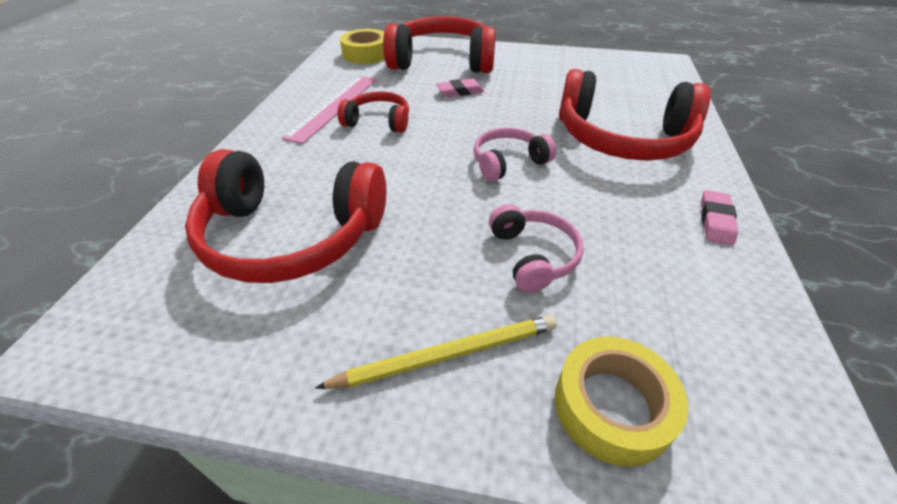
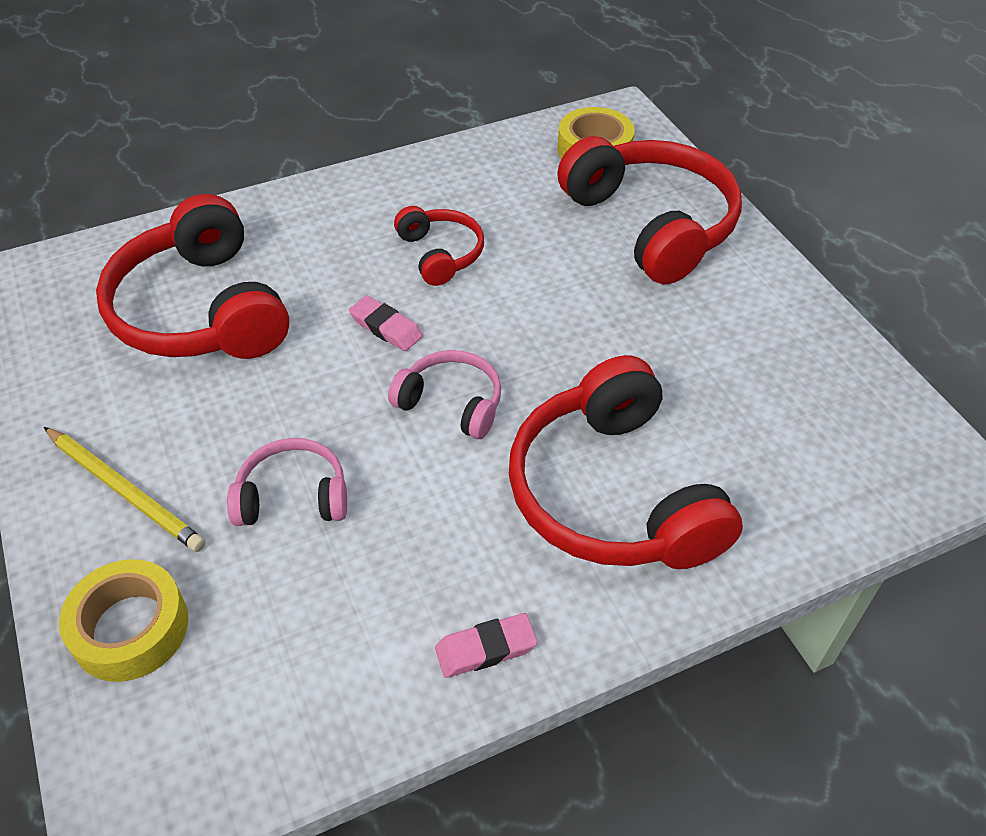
camera: 55 degrees right, 5 degrees up
pink ruler [282,76,377,144] -> none
pink eraser [436,78,484,97] -> pink eraser moved to [349,296,423,351]
pink headphones [489,204,584,293] -> pink headphones turned 135 degrees counterclockwise [227,438,347,526]

